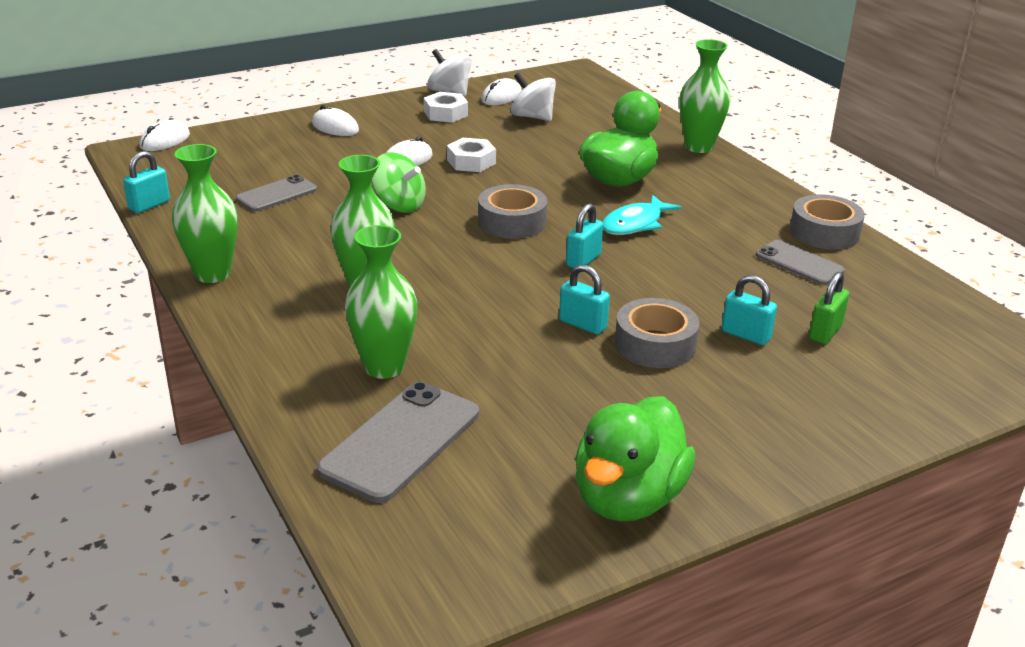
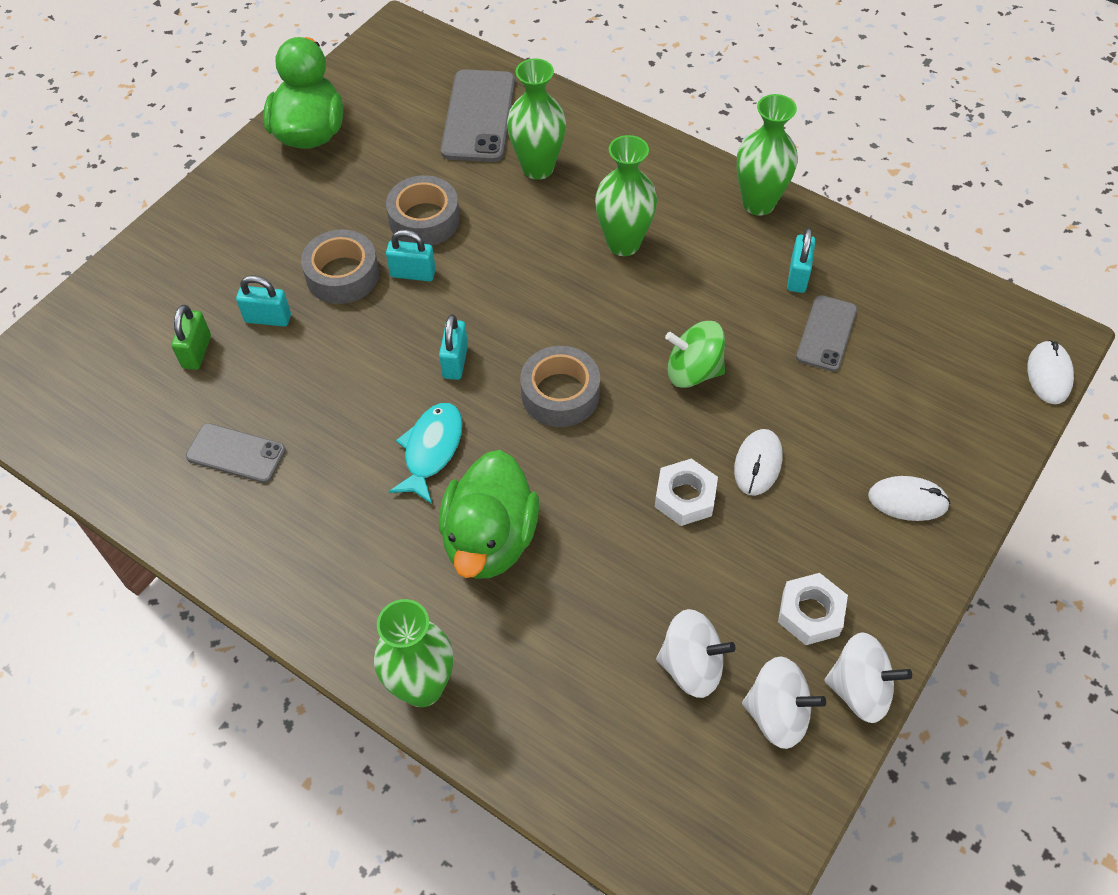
camera: 155 degrees right, 25 degrees up
turquoise padlock [123,151,170,213] -> turquoise padlock moved to [787,228,815,293]
white mouse [481,78,522,105] -> white spinning top [742,656,826,749]
grey tape [790,194,865,250] -> grey tape moved to [386,175,460,246]

